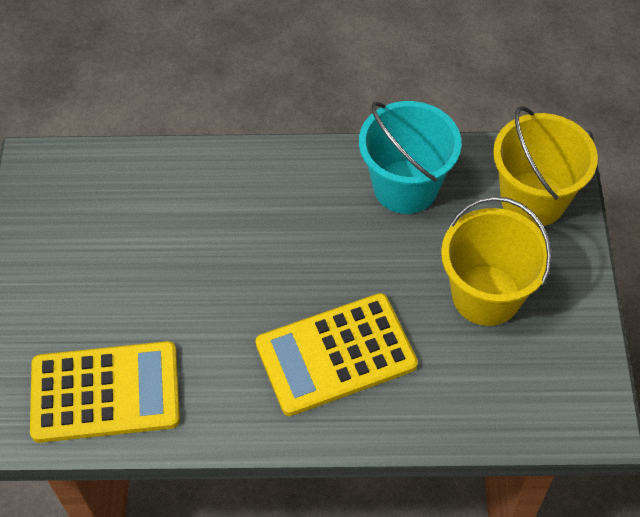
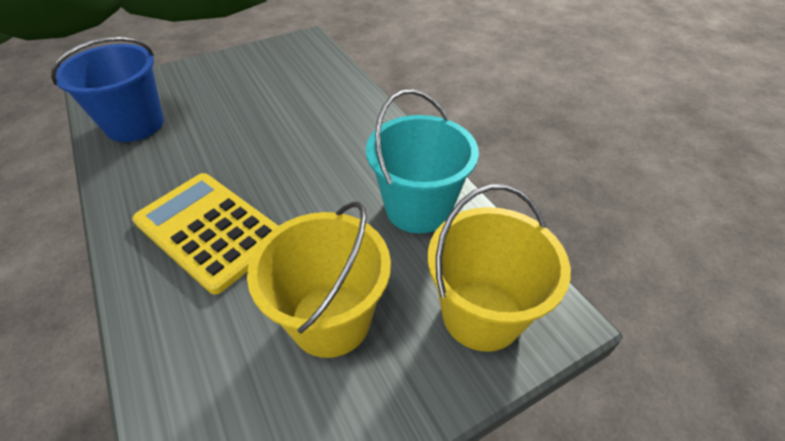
camera: 60 degrees right, 10 degrees down
yellow calculator [30,341,180,443] -> blue bucket [51,37,164,142]

